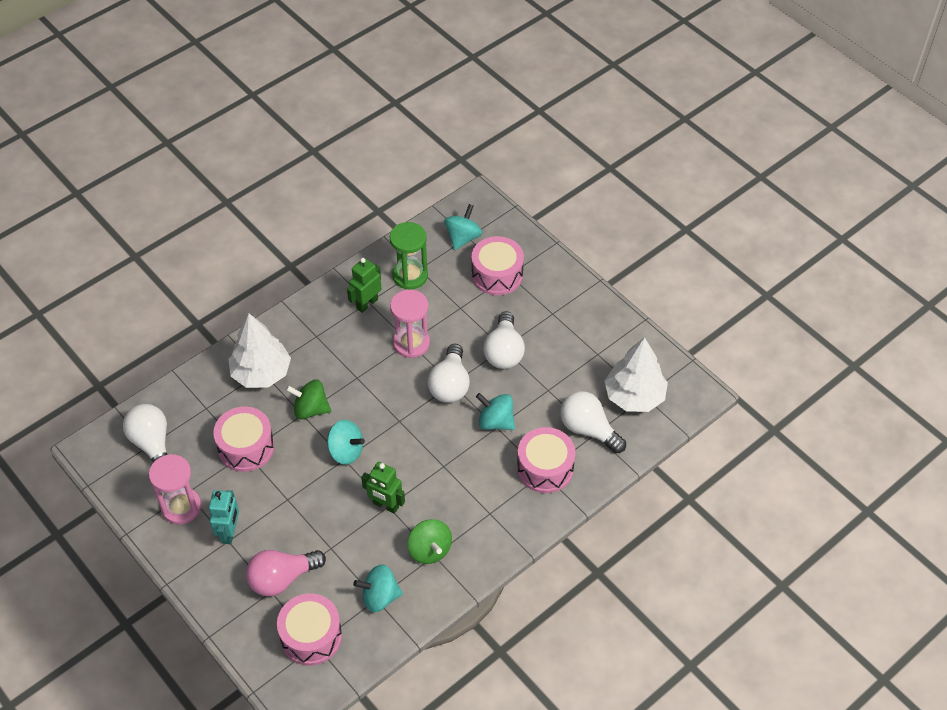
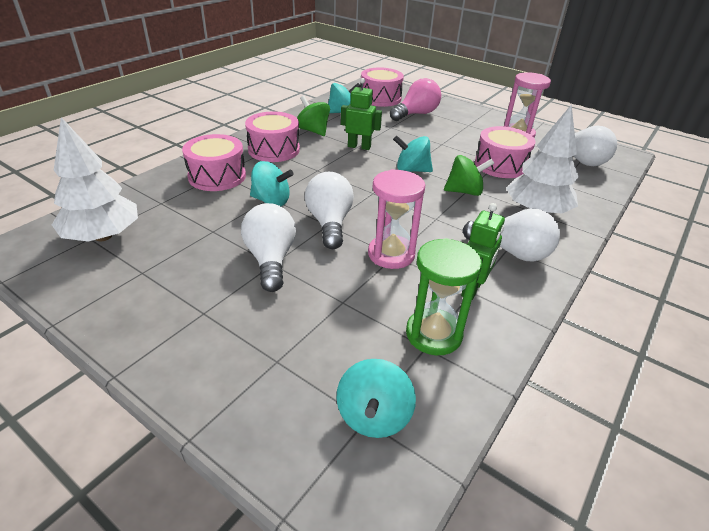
camera: 165 degrees right, 15 degrees down
turquoise robot [209,490,239,544] -> none
pink drum [472,236,524,295] -> pink drum moved to [245,111,300,162]
white light bulb [560,391,626,453] -> white light bulb moved to [463,208,560,261]

